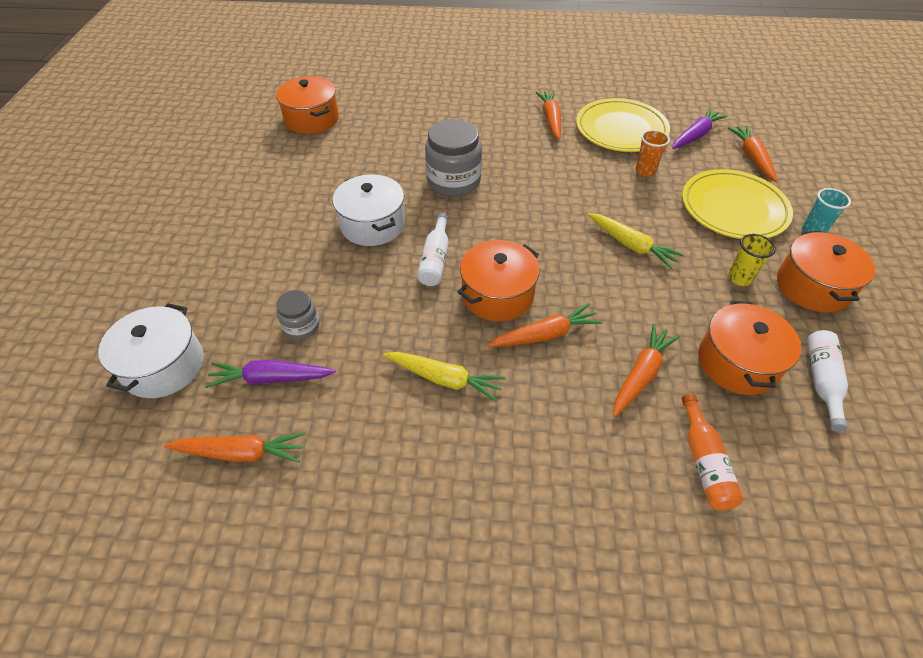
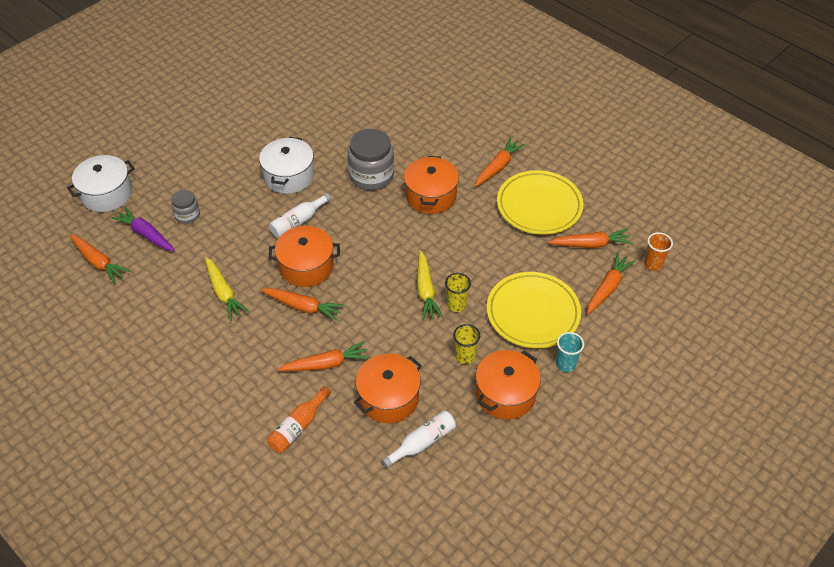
camera: 40 degrees right, 0 degrees up
orange pot [276,76,339,134] -> orange pot moved to [404,156,459,214]
orange cup [636,130,670,177] -> orange cup moved to [644,232,673,271]
purple carrot [672,108,727,149] -> orange carrot [548,229,632,248]
none -> yellow cup [445,273,471,312]

